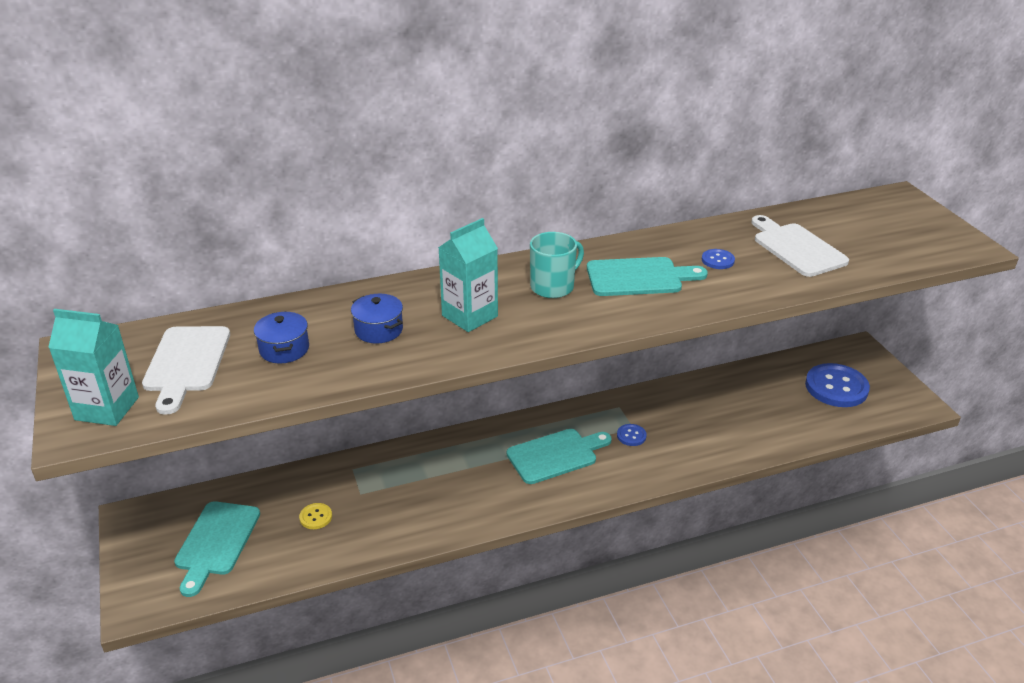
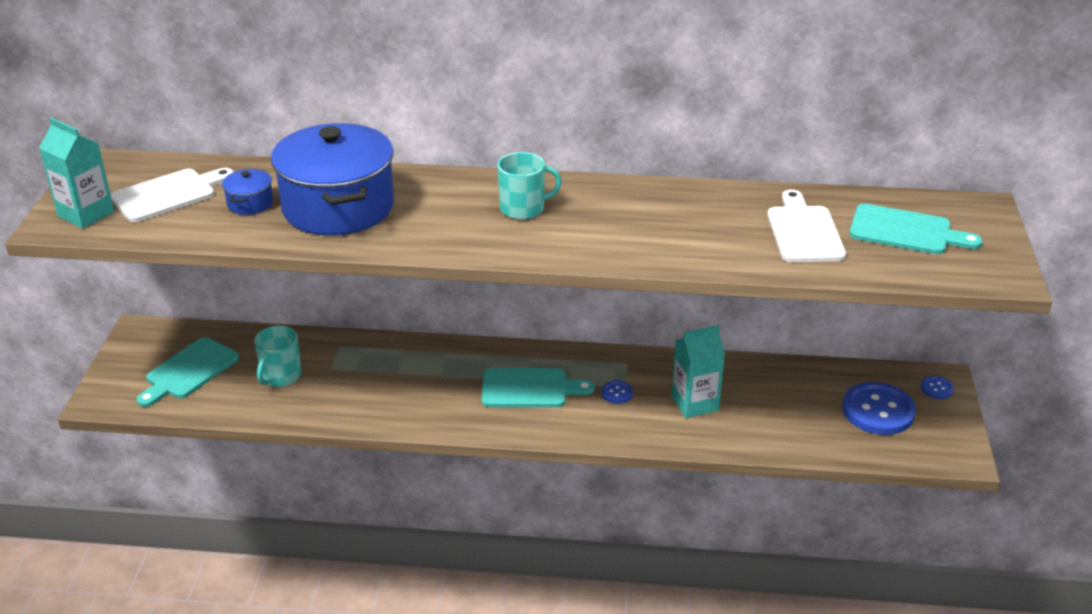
camera: 25 degrees right, 0 degrees up
white cutting board [142,326,230,415] -> white cutting board turned 150 degrees counterclockwise [111,168,233,222]
yellow button [299,503,332,529] -> turquoise mug [254,326,302,387]
blue pot [351,294,403,344] -> blue pot [271,123,394,236], size x2.43
turquoise carton [438,218,498,332] -> turquoise carton moved to [671,325,725,418]
turquoise cutting board [587,257,708,296] -> turquoise cutting board moved to [849,204,983,254]
blue button [702,249,735,269] -> blue button moved to [921,376,954,399]

